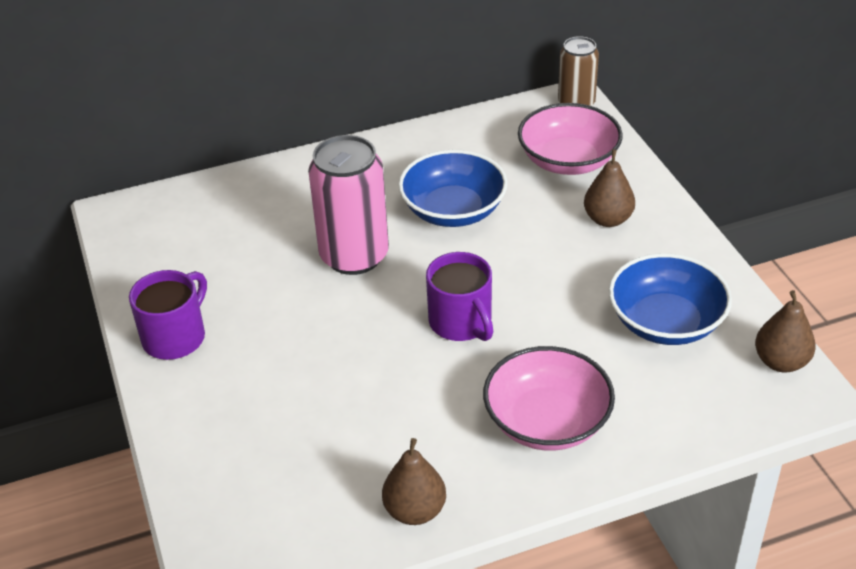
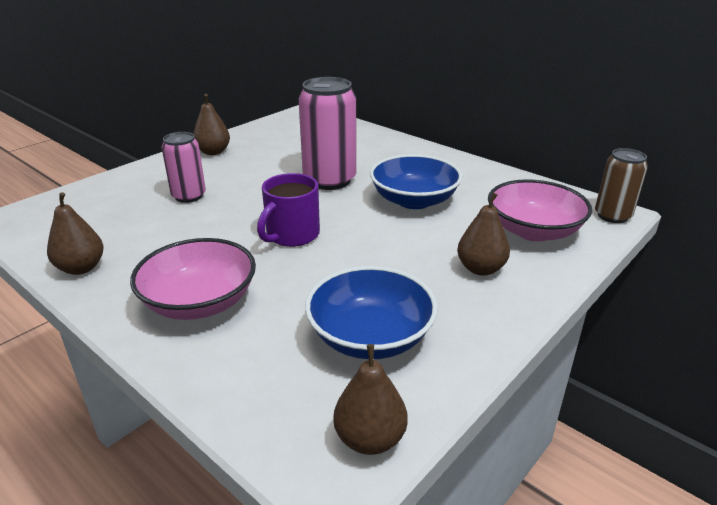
camera: 60 degrees right, 10 degrees down
purple mug [129,270,207,360] -> brown pear [193,94,230,155]
none -> pink can [162,132,206,203]

